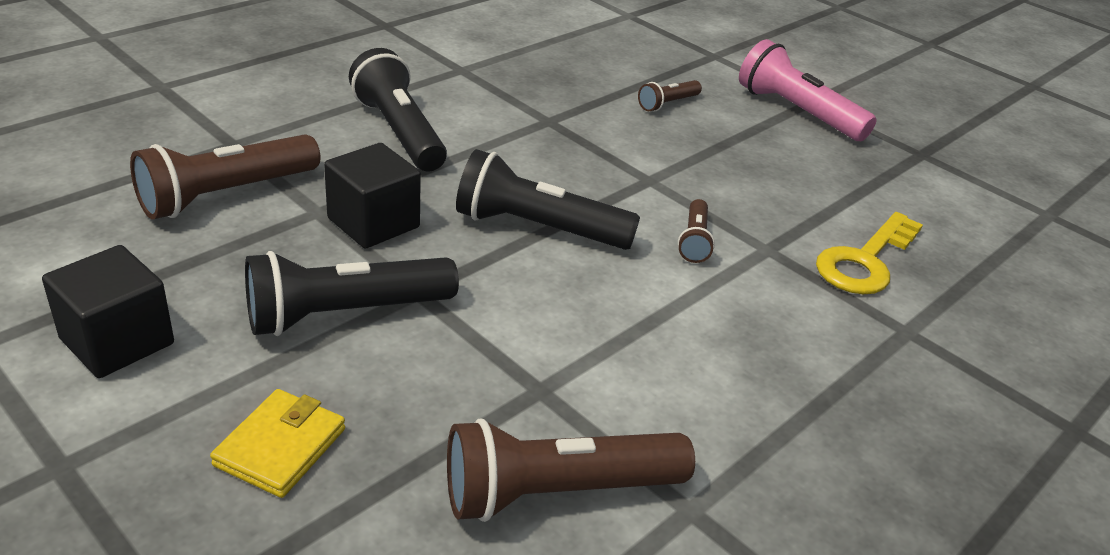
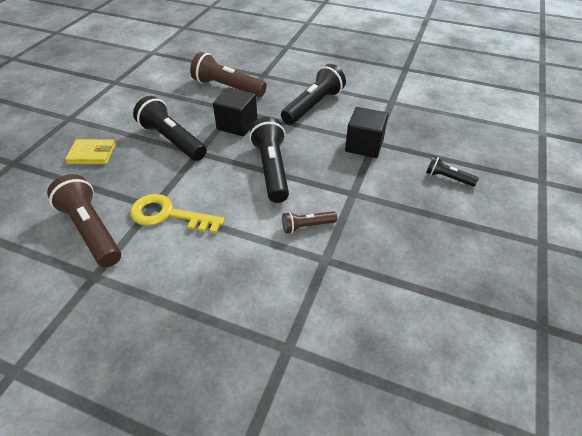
camera: 70 degrees right, 10 degrees up
black cube [42,245,174,378] -> black cube moved to [345,107,388,158]
brown flashlight [638,80,702,112] -> black flashlight [426,156,479,186]
pink flashlight [739,39,877,141] -> none
yellow key [816,212,923,294] -> yellow key moved to [130,194,225,234]

